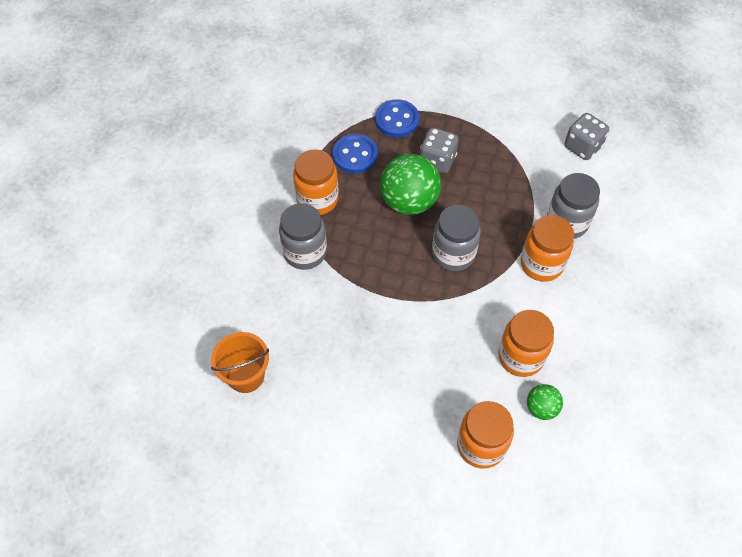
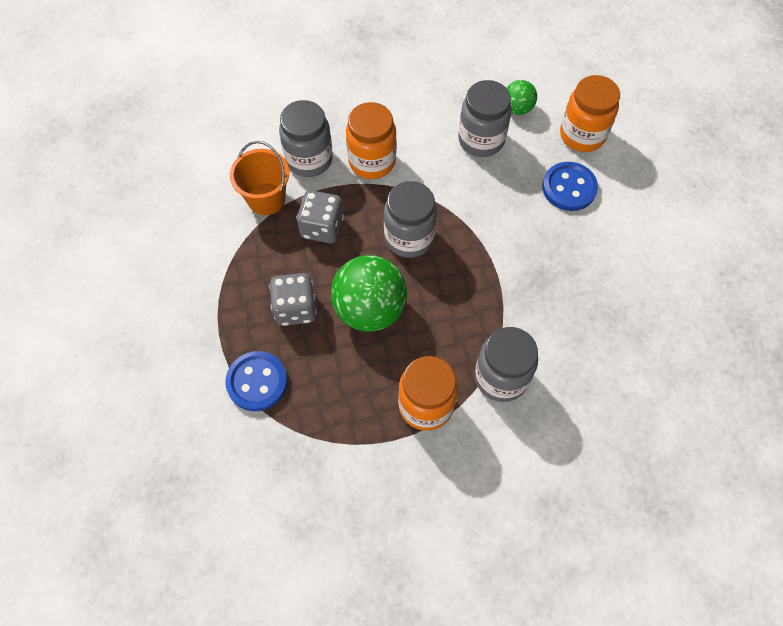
camera: 120 degrees left, 5 degrees up
orange bucket [211,332,269,393] -> orange bucket moved to [230,141,289,215]
blue button [333,134,378,174] -> blue button moved to [542,162,598,211]
orange jar [498,310,554,377] -> grey jar [458,80,512,157]
grey dice [564,113,609,160] -> grey dice moved to [297,190,344,243]

